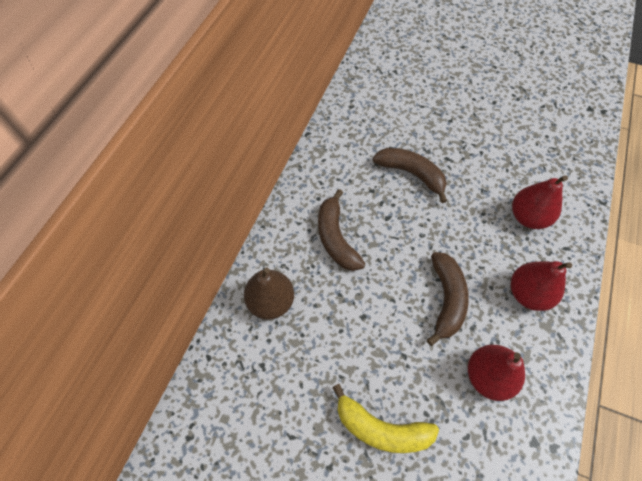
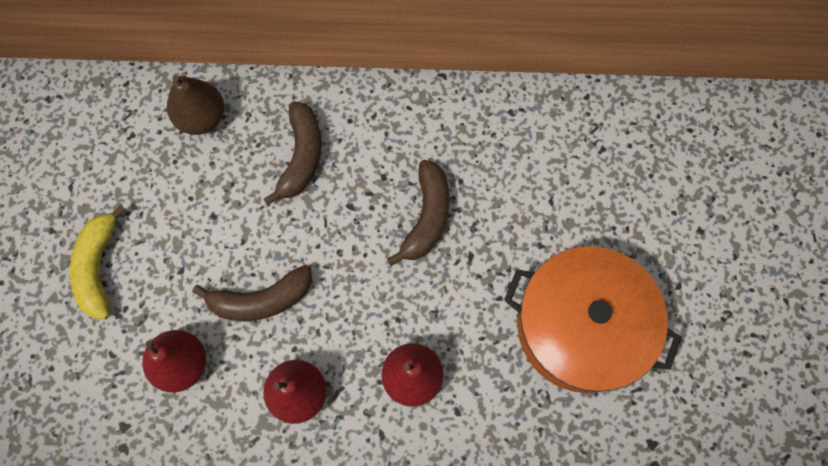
camera: 70 degrees right, 10 degrees up
brown banana [318,189,365,271] -> brown banana turned 135 degrees clockwise [264,101,322,205]
none -> orange pot [504,246,681,393]

